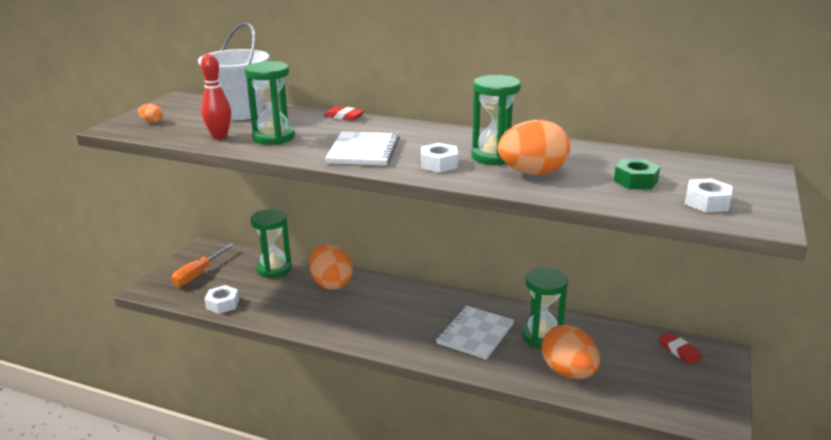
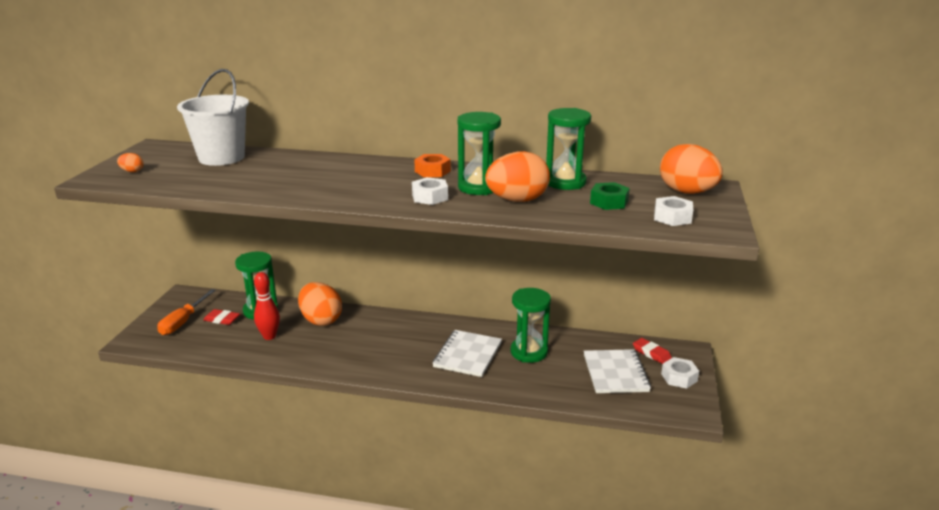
camera: 10 degrees left, 0 degrees up
red bowling pin [201,54,231,140] -> red bowling pin moved to [254,272,280,340]
white nut [205,285,239,314] -> white nut moved to [661,357,699,389]
green hourglass [244,61,295,145] -> green hourglass moved to [546,108,591,190]
red eraser [324,106,365,121] -> red eraser moved to [203,309,240,325]
white notebook [325,131,400,166] -> white notebook moved to [584,349,651,393]
orange egg [541,325,600,379] -> orange egg moved to [660,144,723,194]
none -> orange nut [414,154,451,177]

